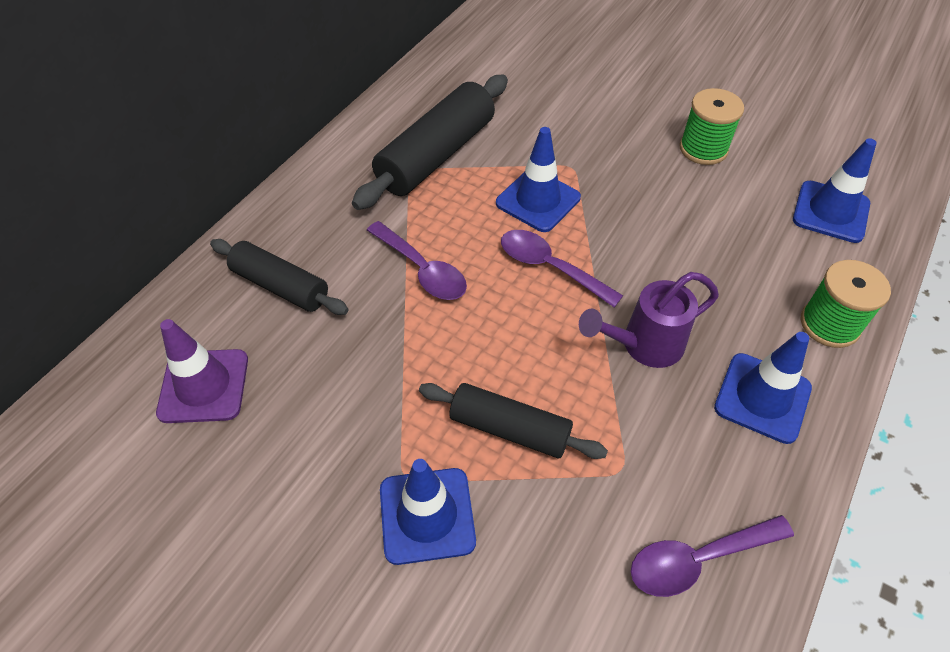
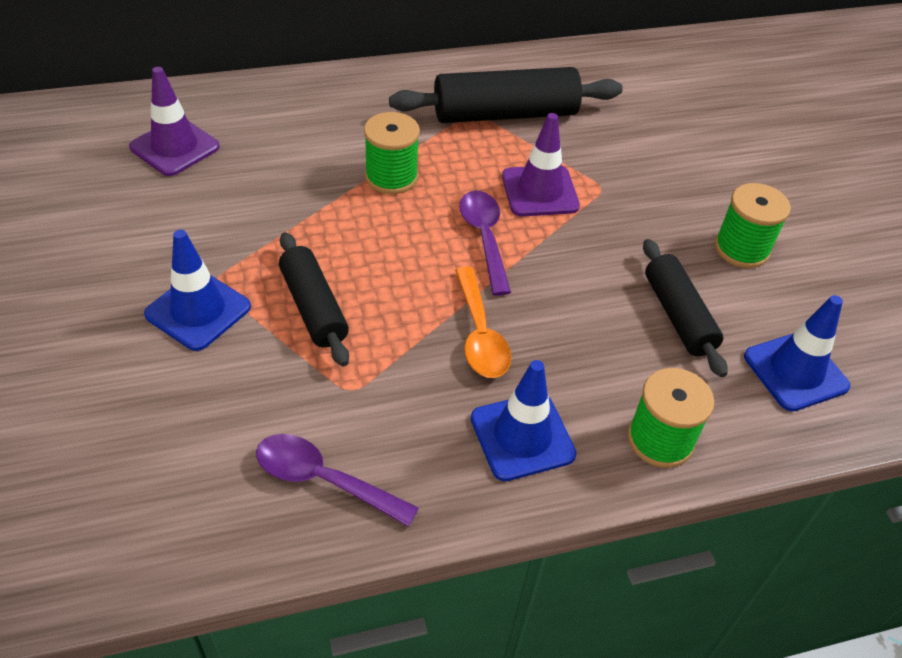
camera: 40 degrees right, 5 degrees down
black rolling pin [210,239,349,315] -> black rolling pin moved to [643,239,728,377]
purple spoon [367,221,467,300] -> green spool [364,112,420,194]
blue traffic cone [496,127,581,232] -> purple traffic cone [502,113,580,216]
purple watering can [579,272,719,368] -> orange spoon [455,266,511,378]

